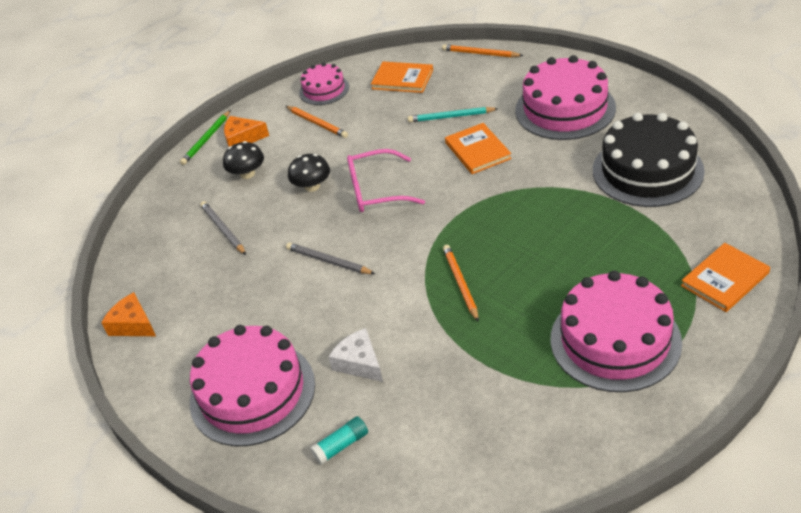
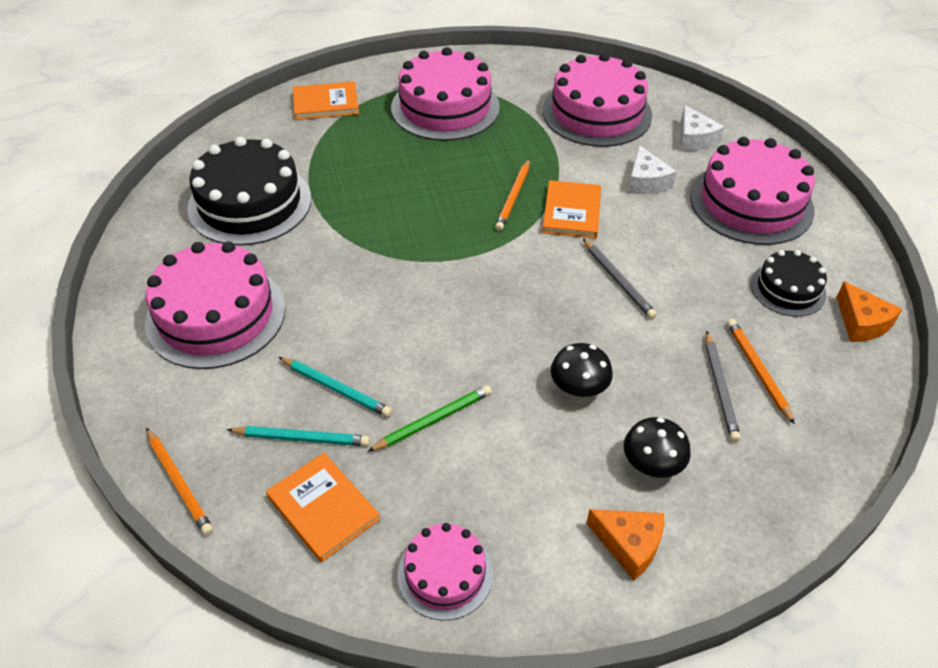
camera: 155 degrees left, 5 degrees up
green pencil [180,110,231,165] -> green pencil moved to [367,385,492,452]
orange pencil [286,106,348,138] -> orange pencil moved to [727,319,795,425]
turquoise glue stick [310,416,368,465] -> white cheese [680,105,725,151]
pink glasses [347,149,425,212] -> none
orange book [445,123,512,174] -> orange book moved to [542,180,601,239]
none -> turquoise pencil [227,426,370,446]
none -> pink cake [543,53,652,147]
none -> black cake [751,250,827,317]

